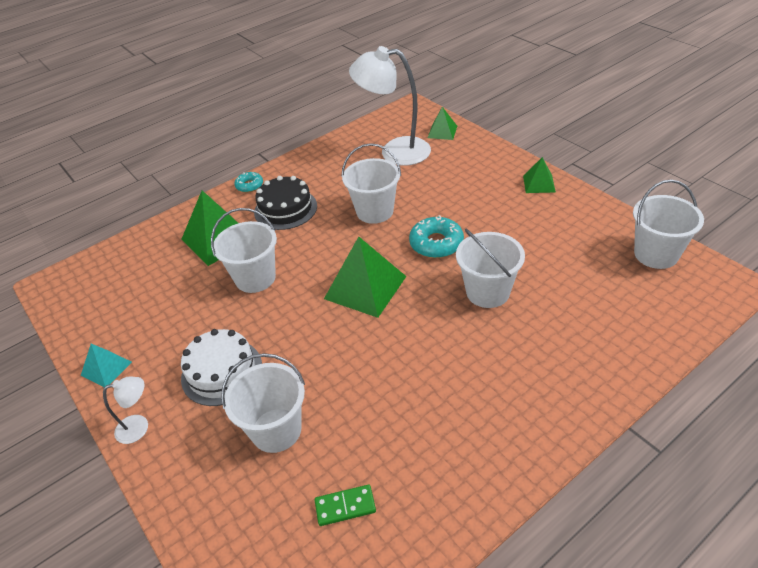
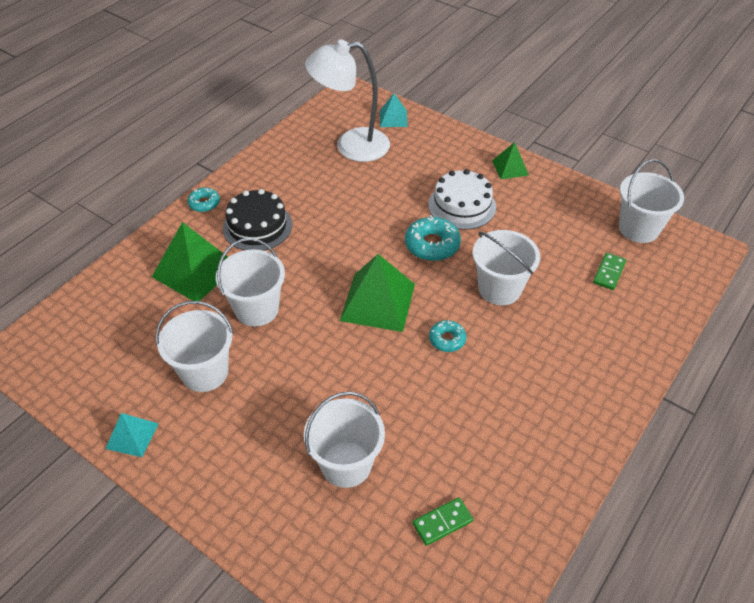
camera: 20 degrees left, 5 degrees up
white lamp [103,377,148,444] -> none
white cake [181,329,262,406] -> white cake moved to [428,169,496,230]
white bucket [341,143,401,224] -> white bucket moved to [156,301,234,392]
green pyramid [428,107,457,140] -> turquoise pyramid [380,93,408,127]
none -> turquoise donut [429,320,466,352]
none -> green domino [593,253,626,290]

